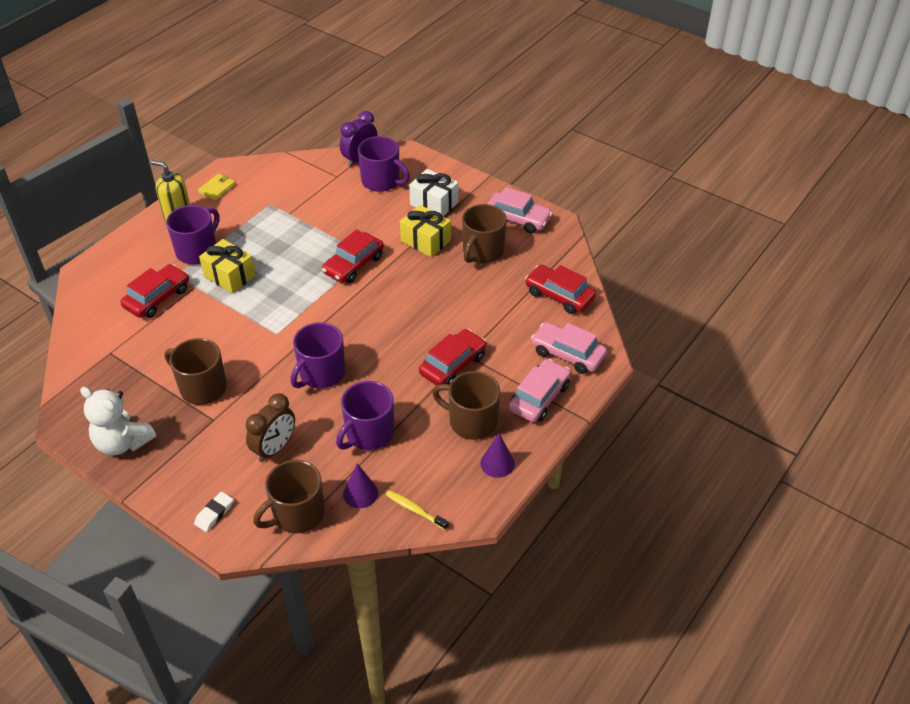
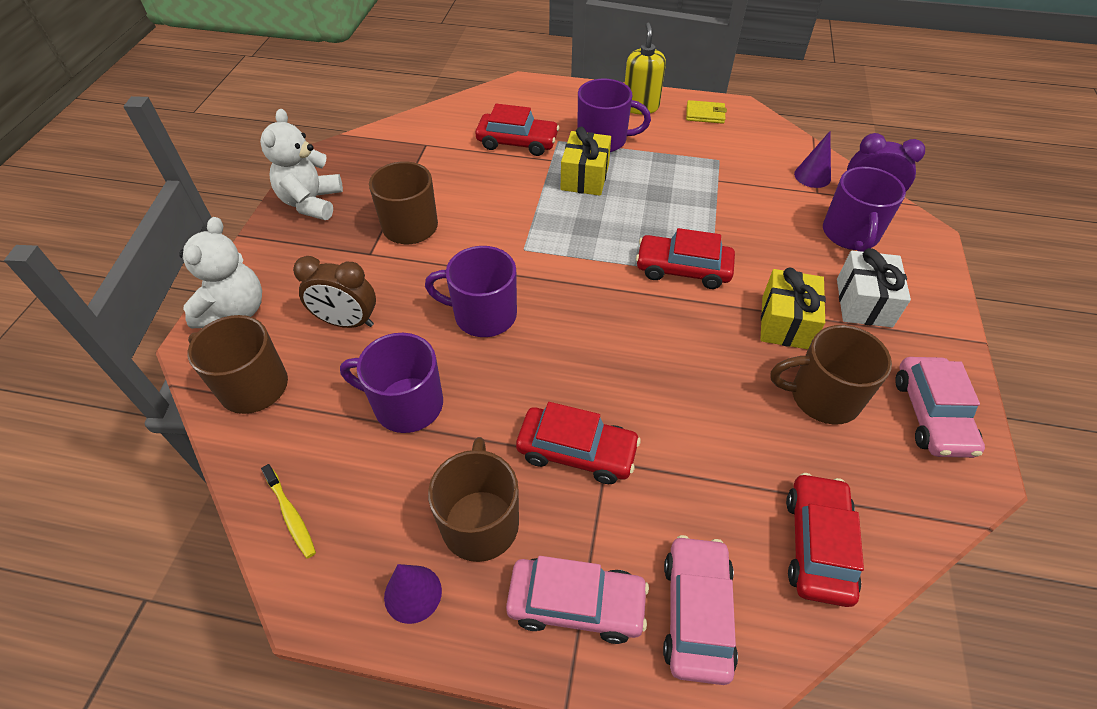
camera: 65 degrees right, 5 degrees up
white eraser [194,492,233,532] -> white teddy bear [179,217,262,328]
purple cone [343,463,378,508] -> purple cone moved to [794,131,831,188]
yellow toothbrush [386,490,449,530] -> yellow toothbrush turned 135 degrees clockwise [261,464,316,558]

